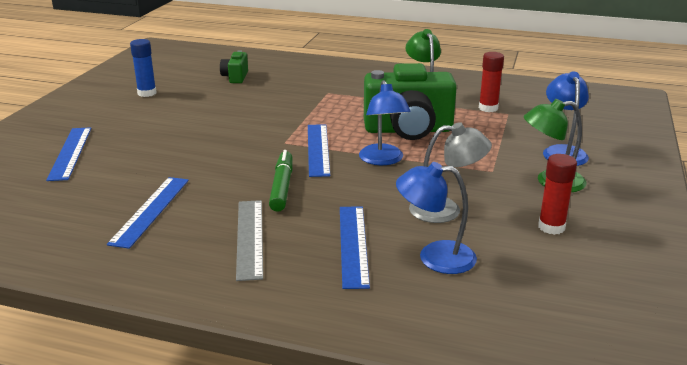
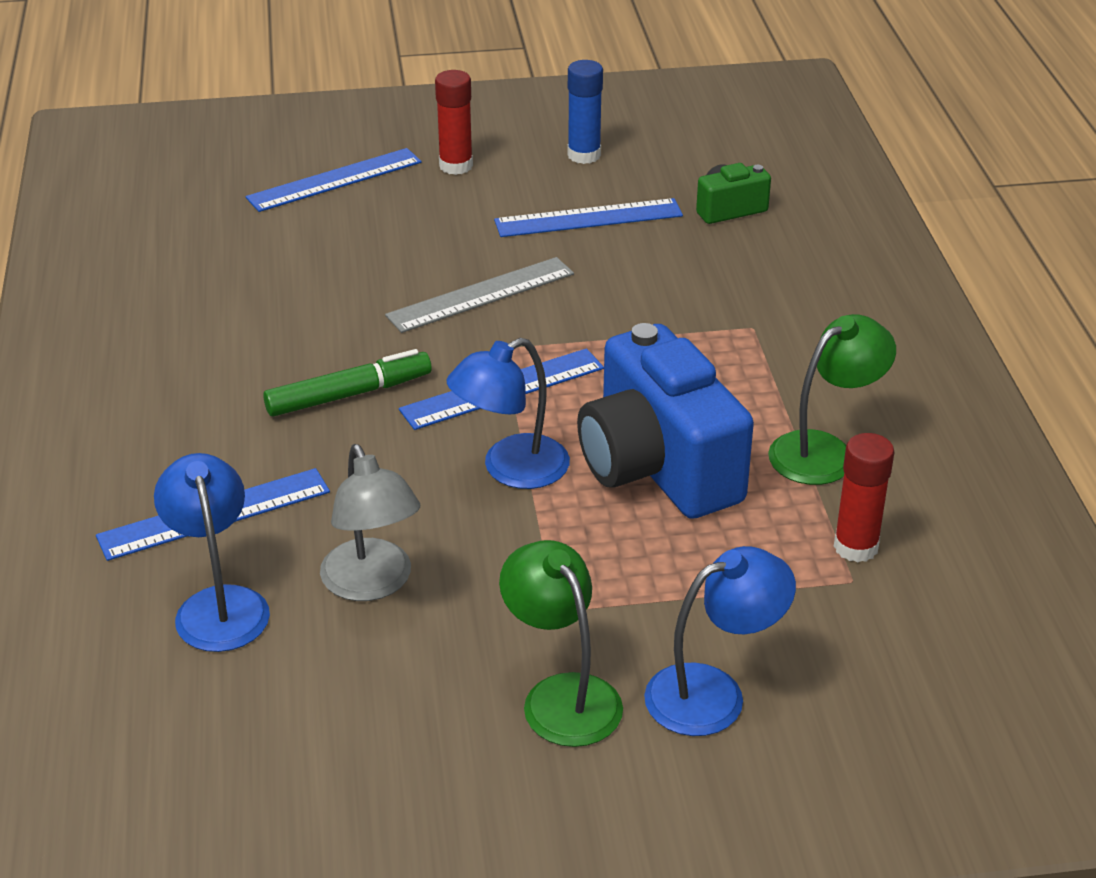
camera: 65 degrees right, 10 degrees up
blue ruler [107,177,189,249] -> blue ruler moved to [494,198,683,237]
grey ruler [236,200,263,281] -> grey ruler moved to [385,257,574,333]
green camera [364,63,457,140] -> blue camera [577,323,754,519]
red glue stick [538,154,577,235] -> red glue stick moved to [435,70,473,175]

